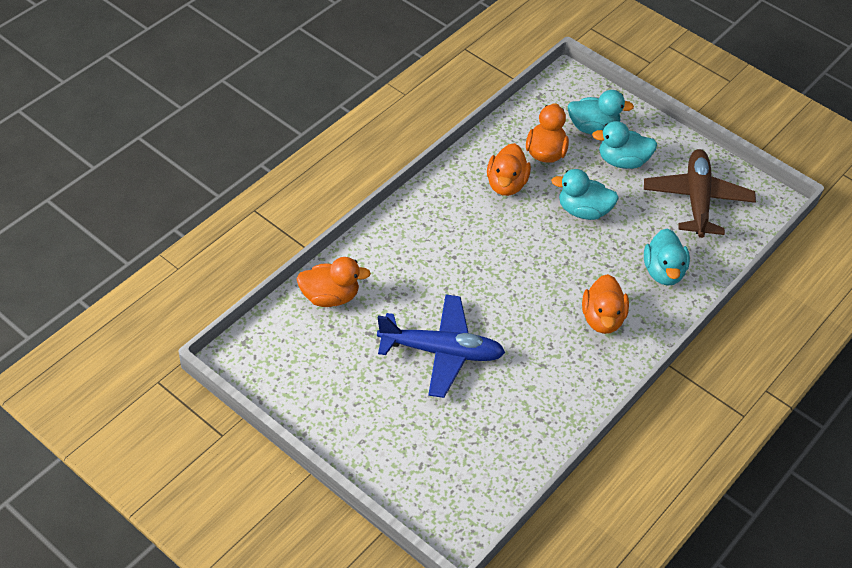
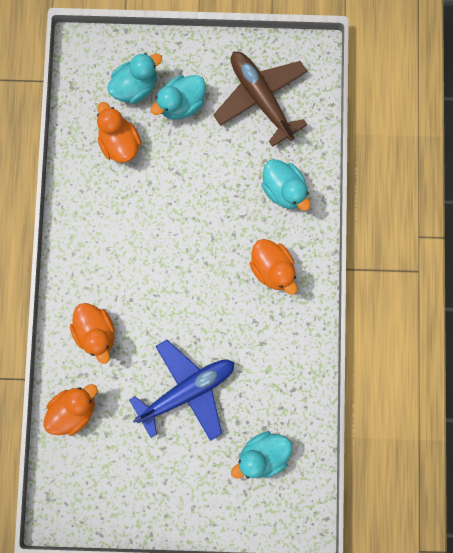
camera: 35 degrees left, 30 degrees up
orange duck [487,143,531,196] -> orange duck moved to [70,303,115,364]
turquoise duck [551,169,619,220] -> turquoise duck moved to [231,431,293,479]

